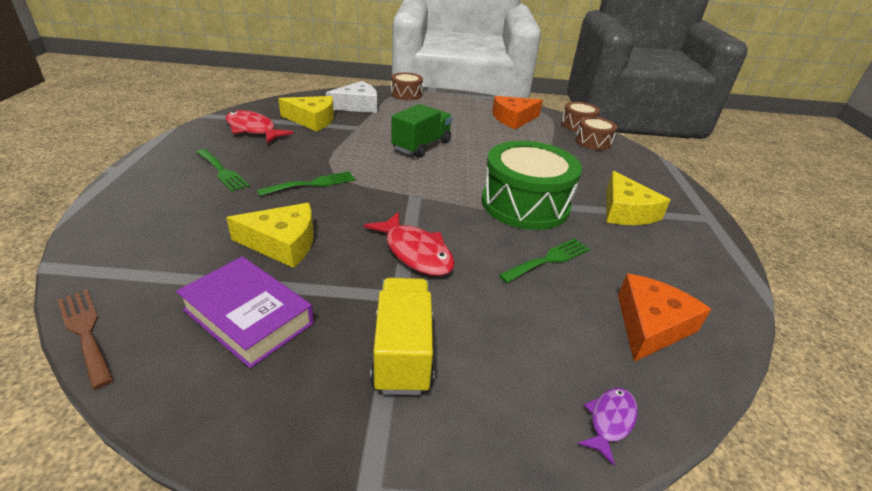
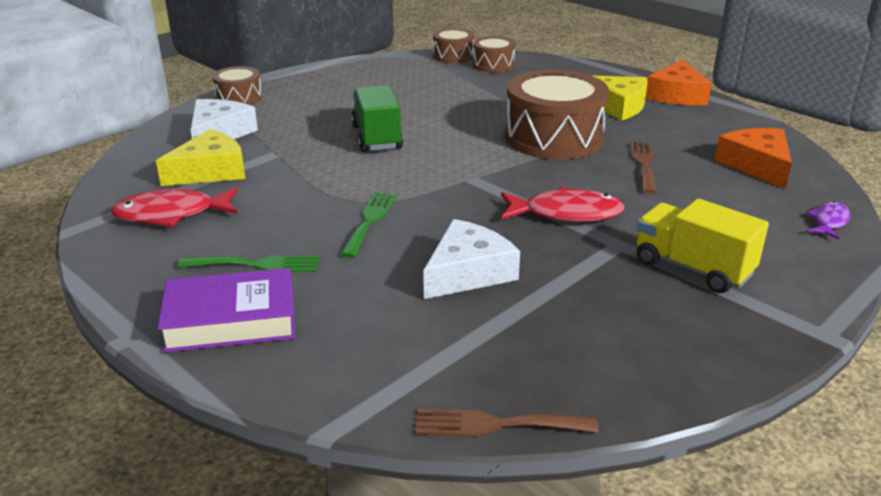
camera: 45 degrees left, 5 degrees down
purple book [176,256,314,368] -> purple book moved to [157,268,295,353]
yellow cheese [226,203,314,268] -> white cheese [423,219,520,299]
green drum [482,141,582,230] -> brown drum [505,70,609,160]
orange cheese [492,96,543,129] -> orange cheese moved to [646,60,712,105]
green fork [499,239,590,283] -> brown fork [630,141,656,194]
purple fish [578,388,638,466] -> purple fish turned 45 degrees clockwise [806,202,851,240]

